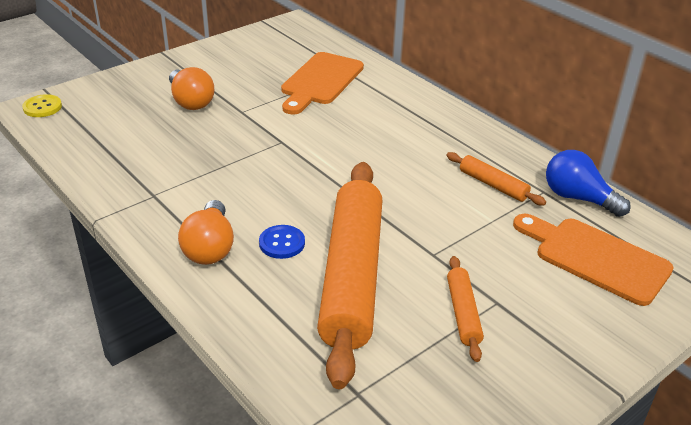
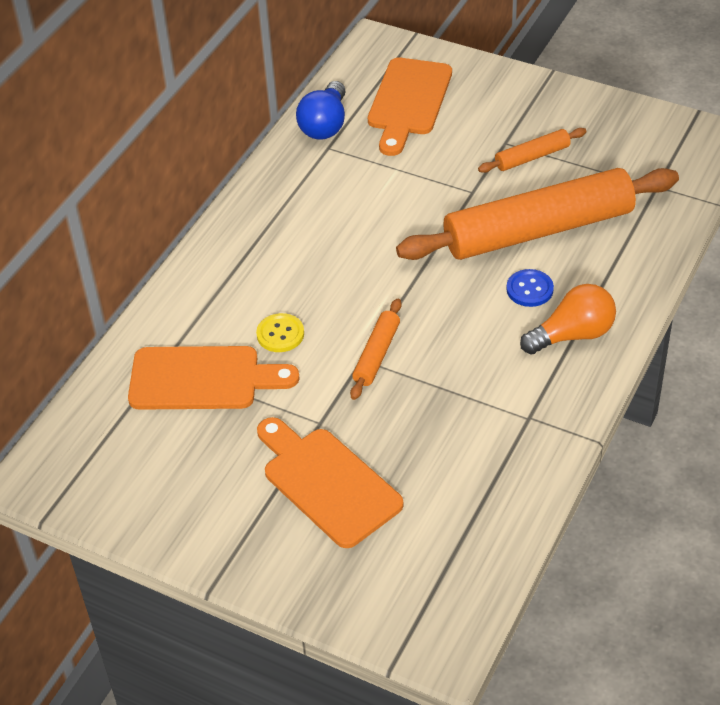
camera: 110 degrees left, 10 degrees up
yellow button [22,94,62,117] -> yellow button moved to [256,313,304,352]
orange light bulb [169,67,214,110] -> orange cutting board [257,417,404,548]
orange rolling pin [447,152,546,205] -> orange rolling pin moved to [350,298,402,400]

